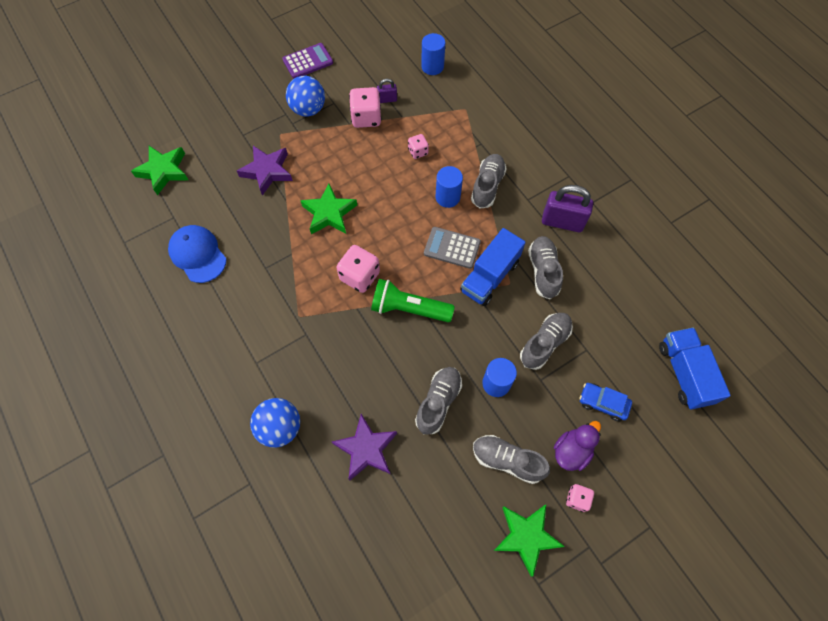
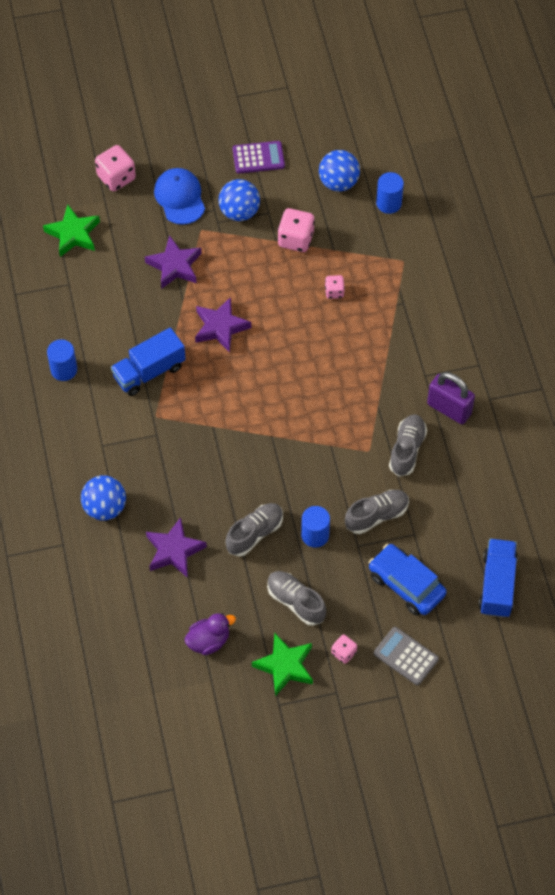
camera: 20 degrees right, 5 degrees down
blue cap [168,225,226,283] -> blue cap moved to [154,168,205,225]
green star [300,184,357,234] -> purple star [195,297,251,353]
pink dice [336,245,380,293] -> pink dice moved to [95,145,136,191]
green flashlight [371,279,455,322] -> none
purple padlock [377,79,397,103] -> none
grey calculator [424,227,481,269] -> grey calculator moved to [374,627,439,685]
blue cylinder [435,166,463,208] -> blue cylinder moved to [47,339,77,381]
blue truck [460,228,526,306] -> blue truck moved to [111,327,186,396]
grey shoe [471,154,507,209] -> none
purple duck [554,421,601,471] -> purple duck moved to [184,613,236,655]
blue car [579,383,632,421] -> blue car [369,544,447,615], size x1.63
none -> blue ball [319,150,360,192]

